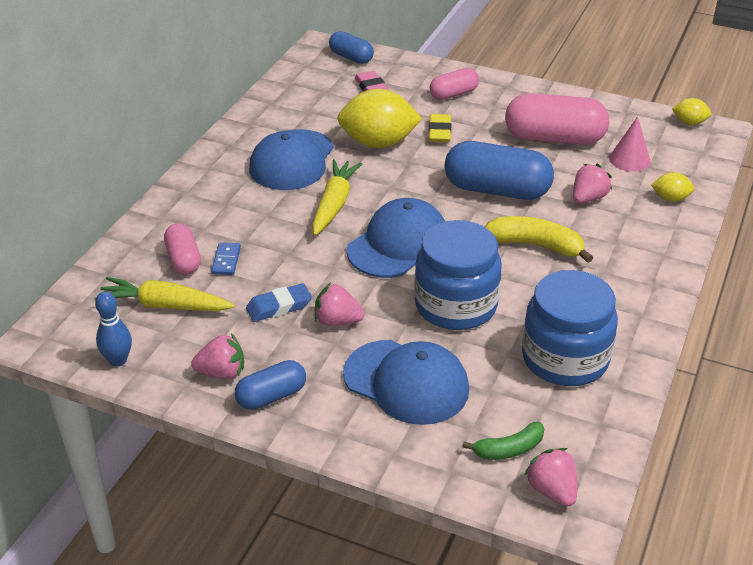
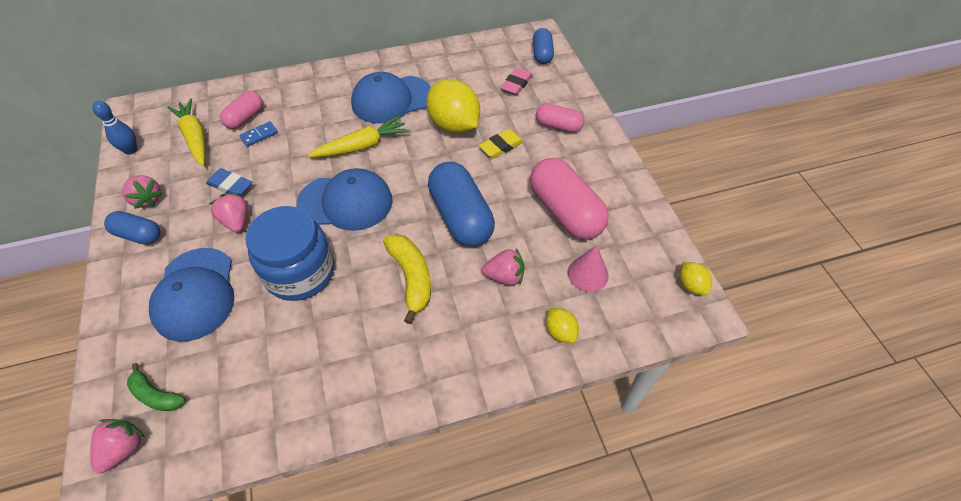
camera: 50 degrees right, 15 degrees up
blue jar [522,270,618,386] -> none

